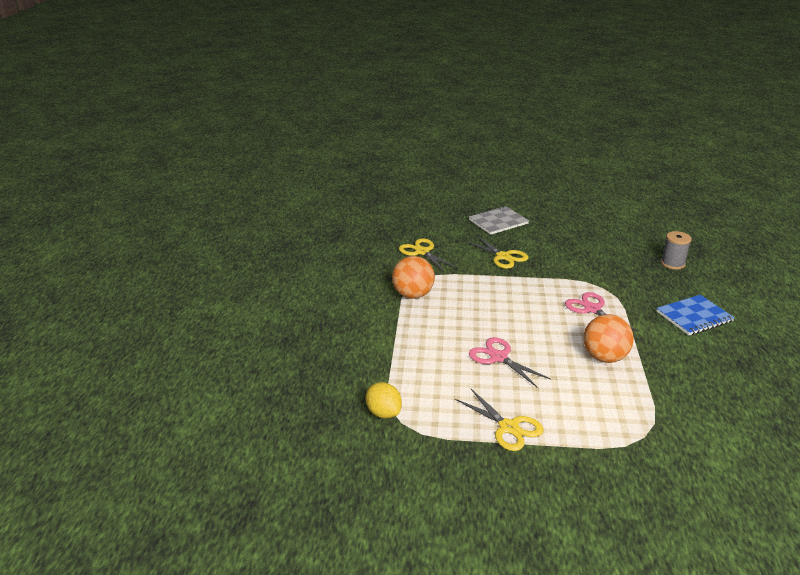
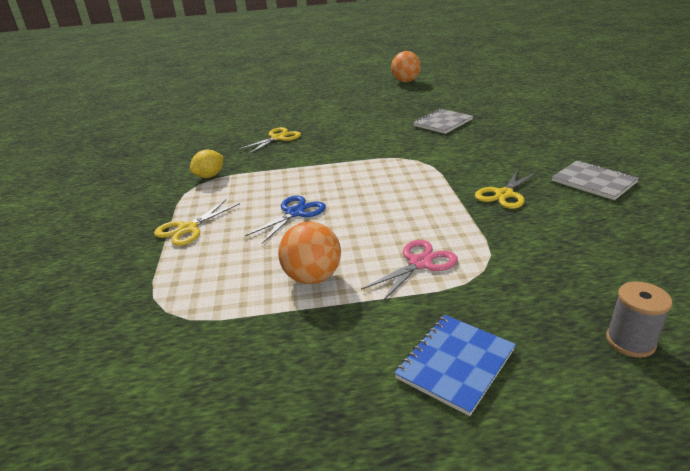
camera: 80 degrees right, 0 degrees up
orange ball [392,256,435,299] -> orange ball moved to [391,51,421,82]
yellow scissors [399,238,458,273] -> yellow scissors moved to [237,127,301,154]
pink scissors [469,337,551,388] -> blue scissors [245,196,326,244]
blue notebook [656,295,735,335] -> blue notebook turned 75 degrees clockwise [394,315,516,416]
none -> grey notebook [413,109,473,134]

